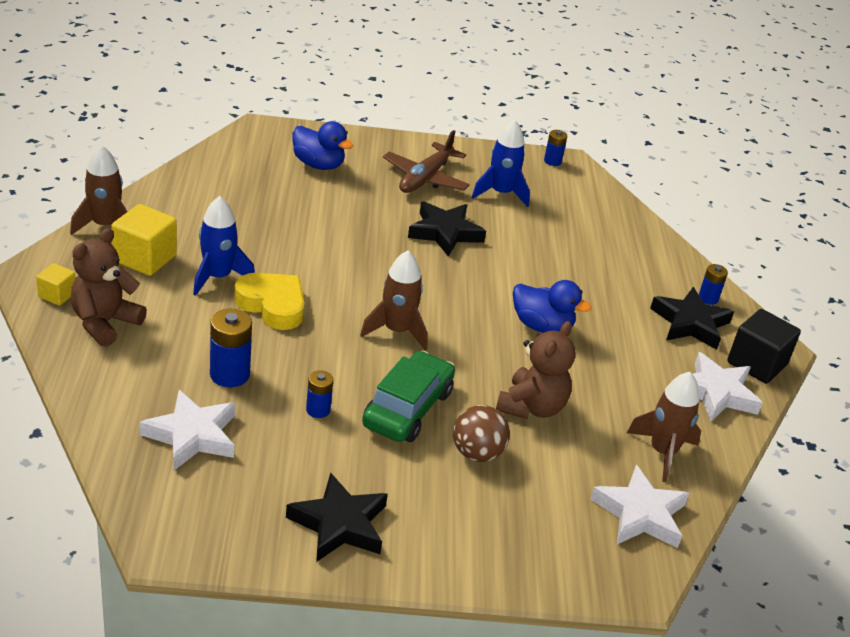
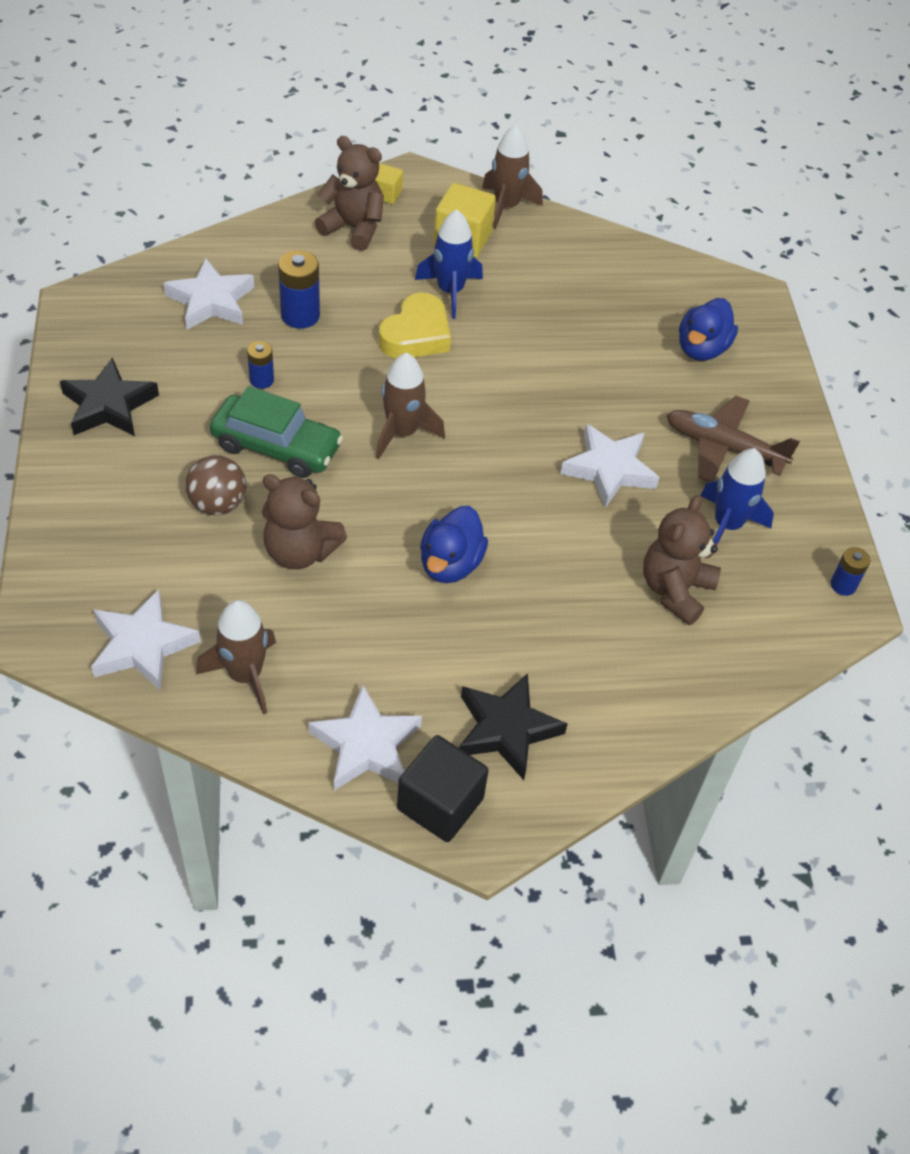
camera: 85 degrees right, 15 degrees up
black star [408,201,486,257] -> white star [560,424,660,508]
blue battery [699,264,728,305] -> none
none -> brown teddy bear [643,495,721,625]

